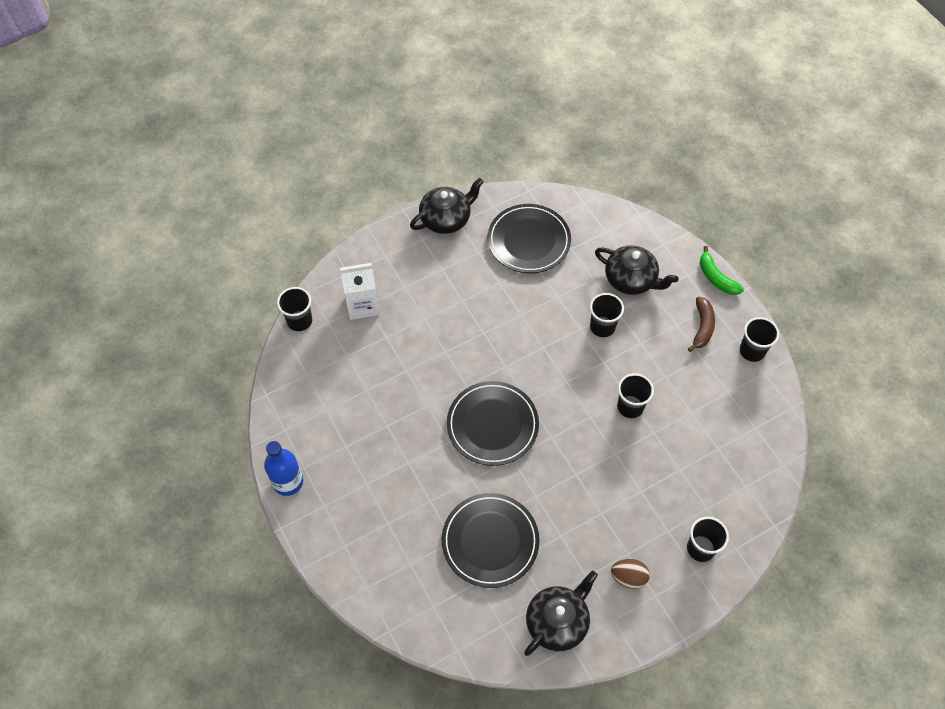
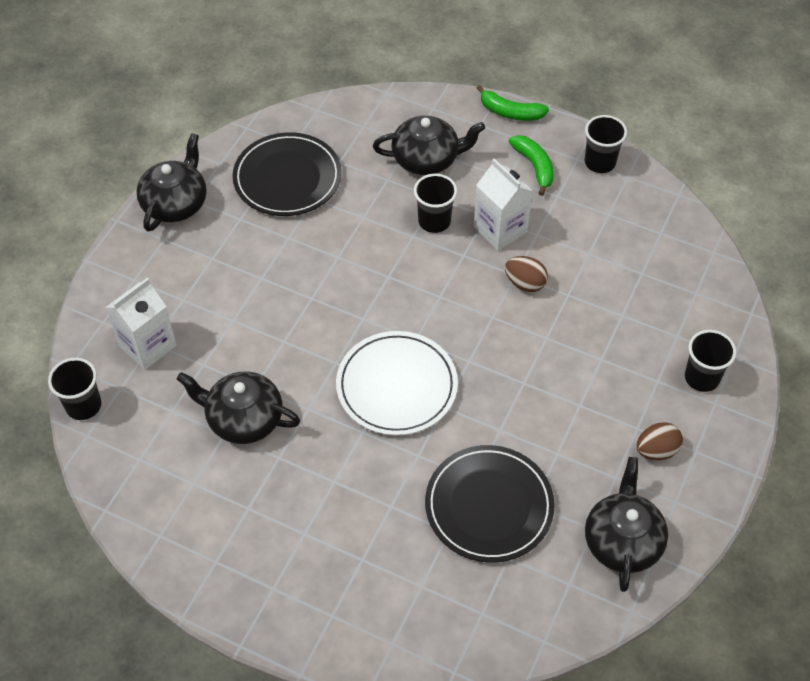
camera: 35 degrees left, 5 degrees down
blue bottle [264,441,303,496] -> none
black plate [447,381,539,466] -> white plate [336,331,458,436]
black cup [617,373,654,418] -> brown egg [505,256,548,292]
brown banana [688,297,715,352] -> green banana [508,135,554,196]
none -> black teapot [176,372,300,444]
none -> white carton [474,159,533,251]

